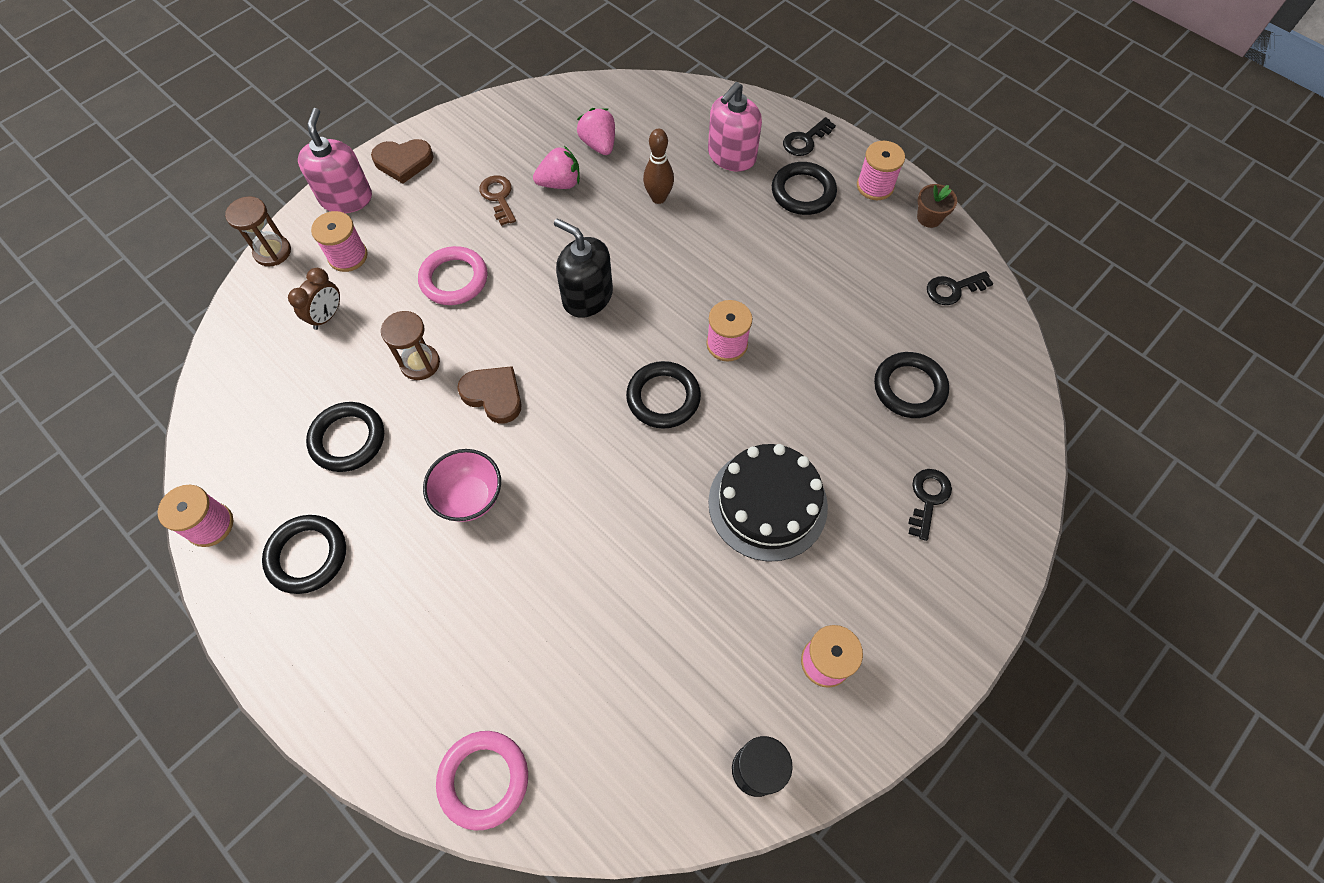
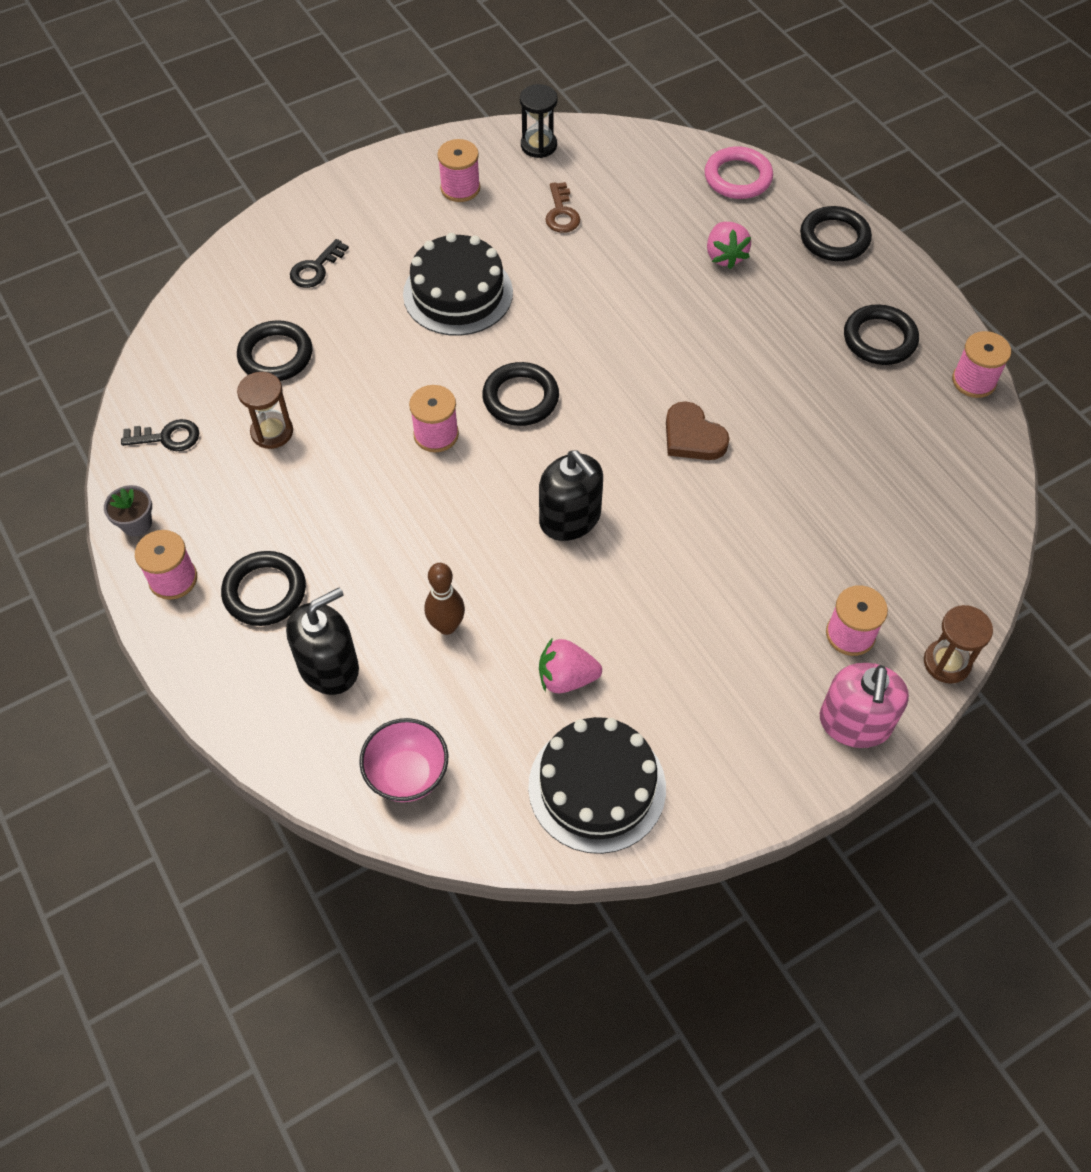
camera: 165 degrees left, 5 degrees down
brown clock [288,268,340,330] -> none
black ring [306,402,384,472] -> black ring moved to [800,206,872,261]
brown heart [371,139,434,184] -> none
brown hourglass [381,311,440,380] -> brown hourglass moved to [237,372,293,449]
pink ring [418,246,487,305] -> none
pink bowl [423,449,501,522] -> pink bowl moved to [359,718,448,802]
brown key [479,175,516,226] -> brown key moved to [545,182,580,233]
pink strawberry [577,108,615,155] -> pink strawberry moved to [707,222,751,269]
pink soap dispenser [708,82,762,171] -> black soap dispenser [286,587,359,695]
black key [783,117,836,156] -> none
brown flower pot [917,184,957,228] -> grey flower pot [104,485,152,536]
none -> black cake [528,717,666,854]

